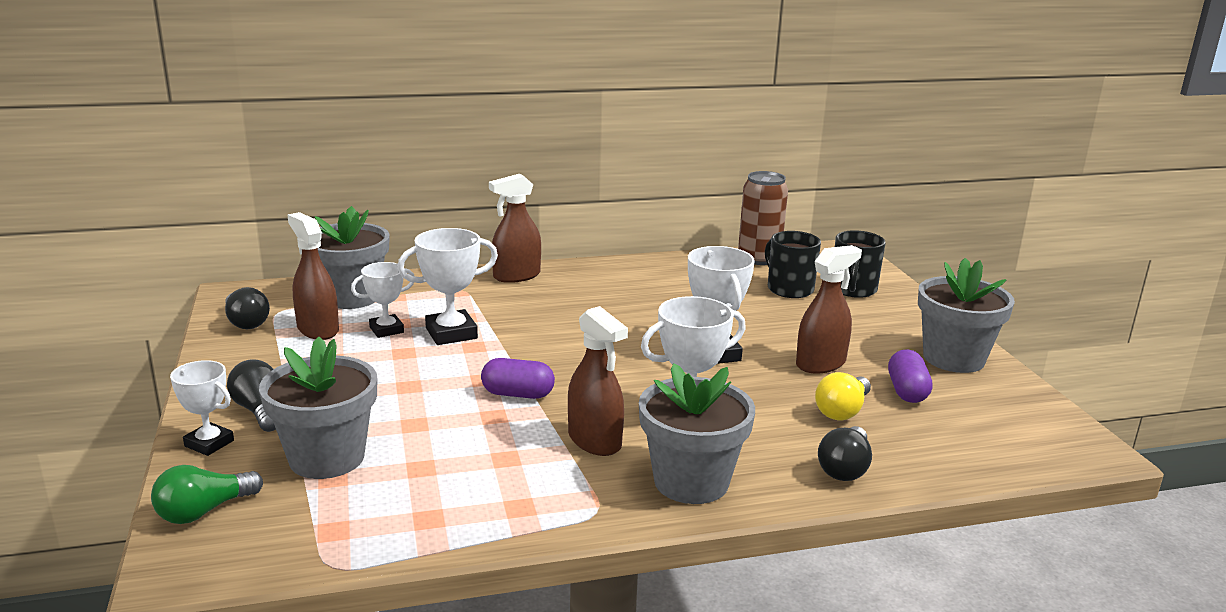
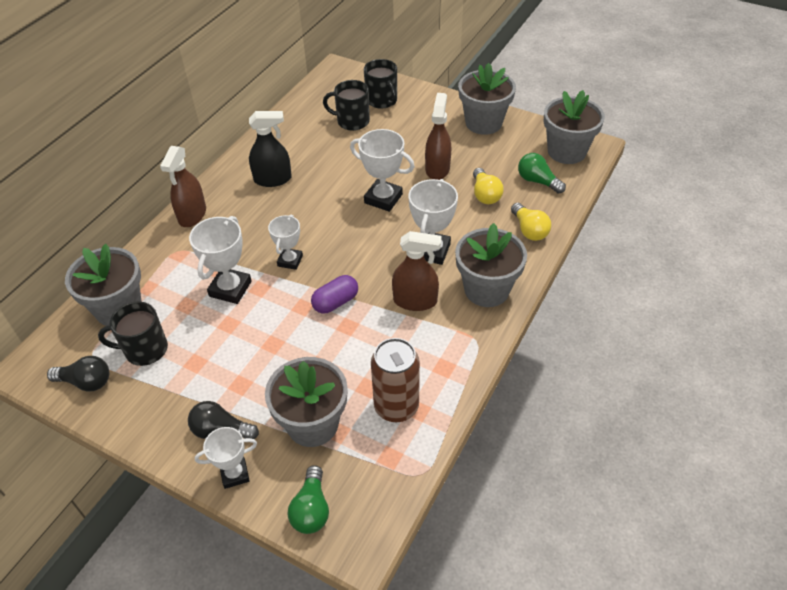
camera: 45 degrees left, 25 degrees up
brown spray bottle [287,212,339,340] -> black mug [98,302,168,366]
white trophy [351,262,414,338] -> white trophy moved to [268,215,303,270]
brown can [738,171,788,265] -> brown can moved to [371,338,420,422]
black light bulb [818,426,872,481] -> yellow light bulb [511,203,551,241]
purple capsule [888,349,932,403] -> none
none -> black spray bottle [249,111,292,187]
none -> green light bulb [518,153,566,194]
none -> grey flower pot [543,90,605,164]

